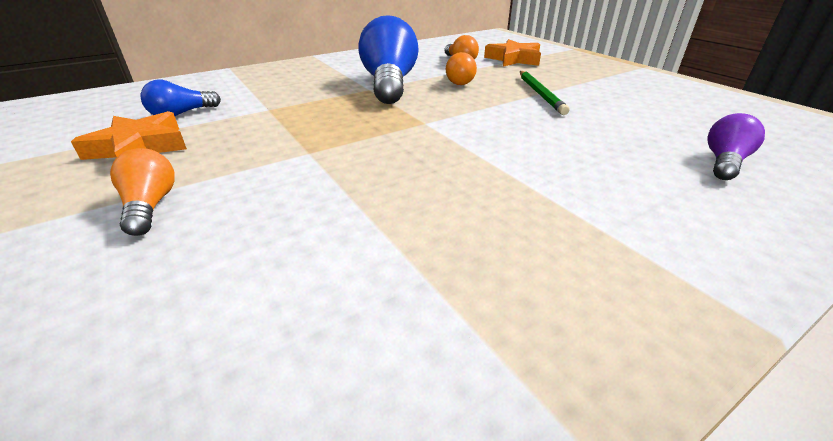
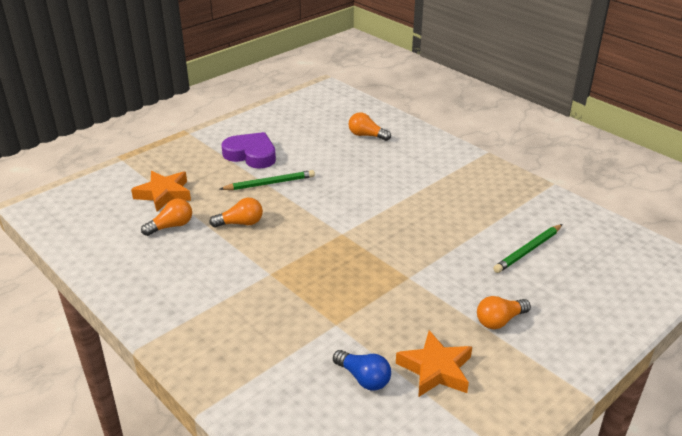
camera: 100 degrees left, 0 degrees up
blue light bulb [358,15,419,104] -> none
purple light bulb [708,113,765,180] -> orange light bulb [349,112,391,141]
none -> purple heart [222,132,276,169]
none -> green pencil [493,224,563,273]

